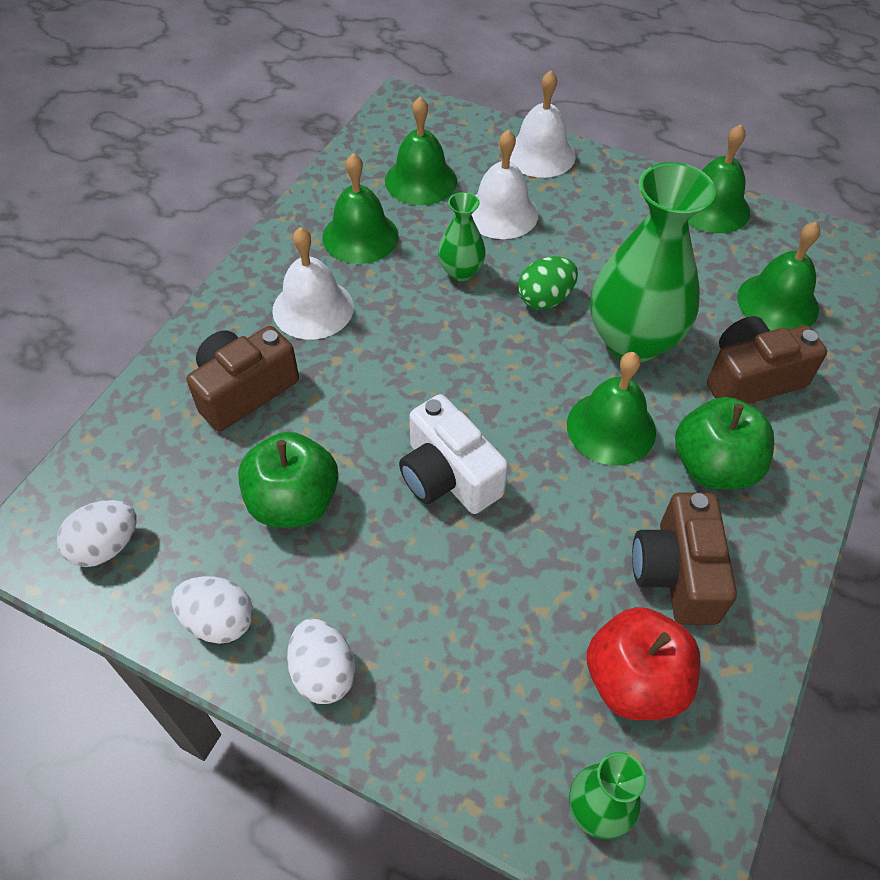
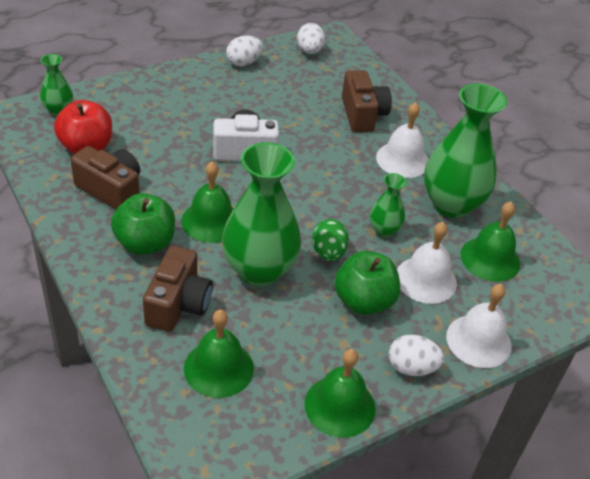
camera: 120 degrees right, 10 degrees down
green apple [238,432,338,527] -> green apple moved to [334,251,400,315]
white egg [287,619,356,704] -> white egg moved to [389,334,444,376]
green bell [322,153,399,264] -> green vase [424,84,507,218]

